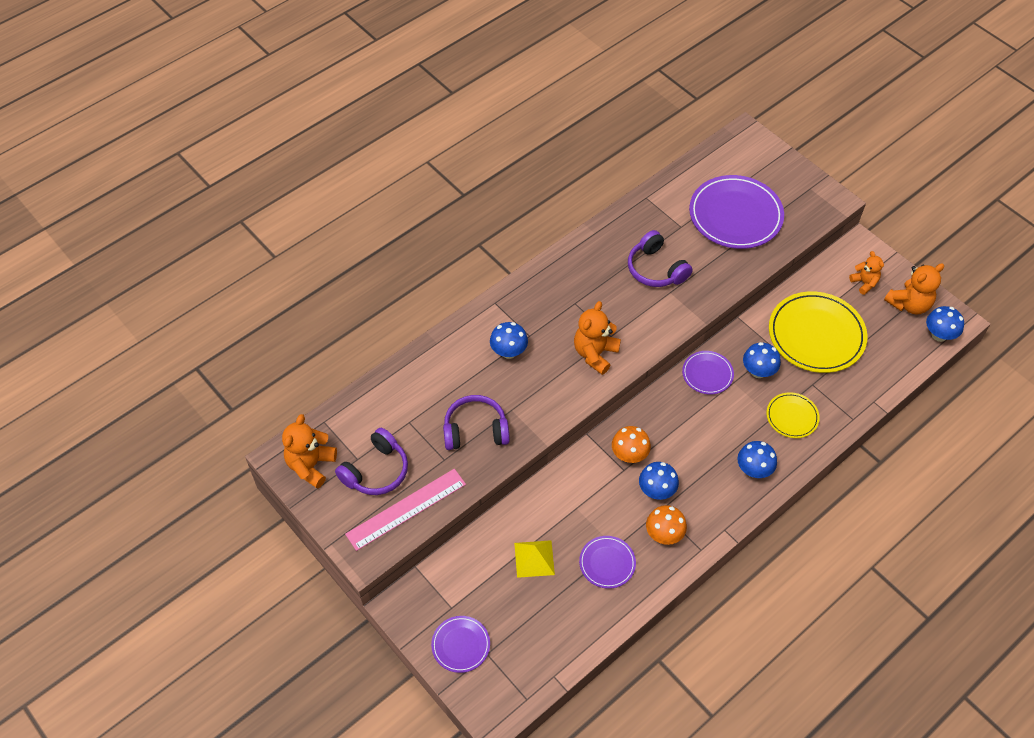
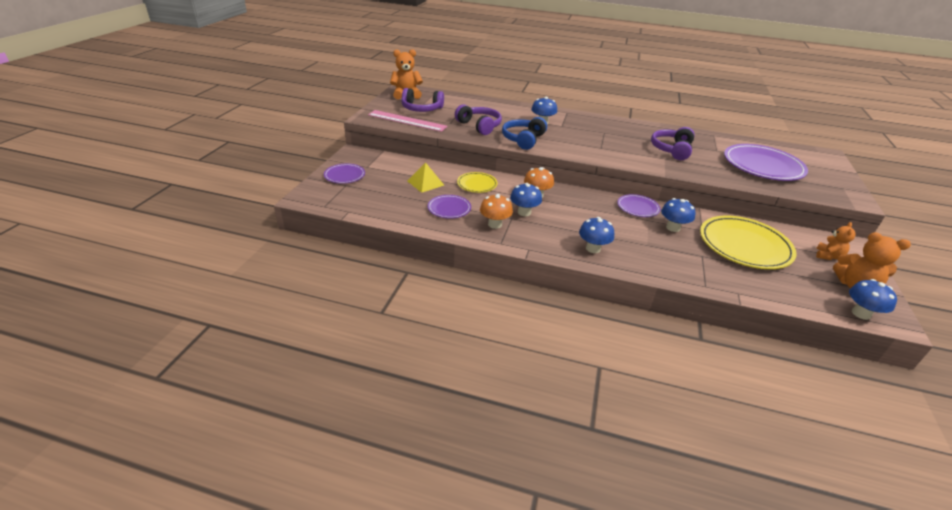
camera: 55 degrees right, 20 degrees down
orange teddy bear [574,301,621,375] -> none
yellow plate [767,392,820,438] -> yellow plate moved to [457,172,498,193]
none -> blue headphones [502,117,547,150]

